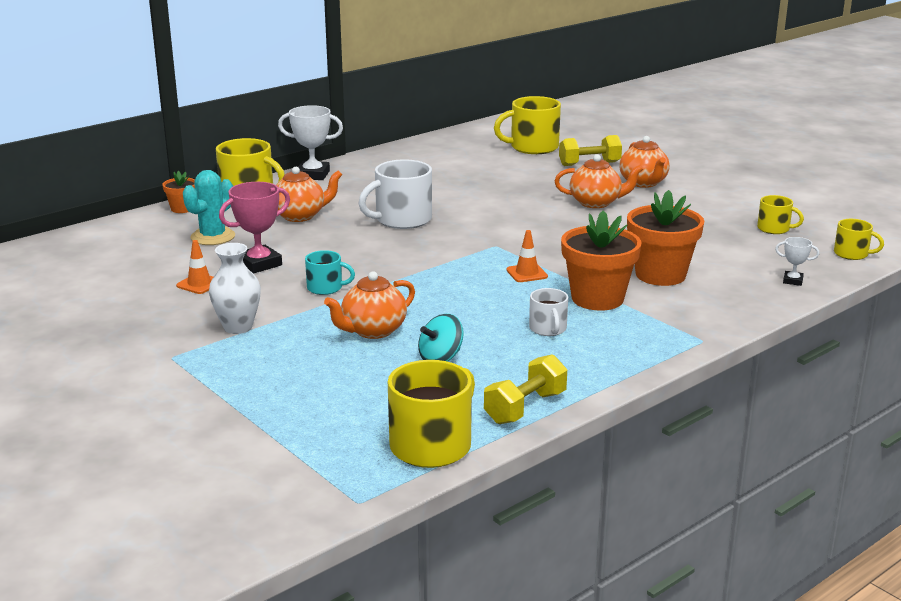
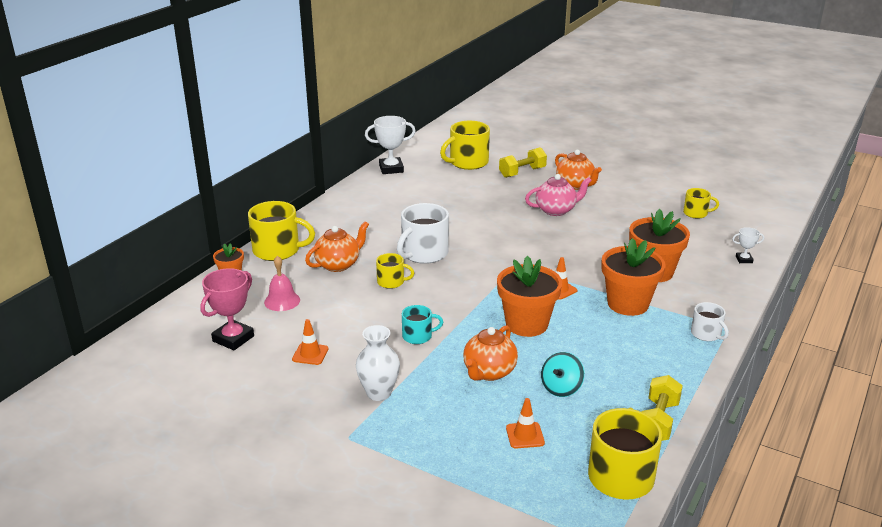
camera: 20 degrees left, 5 degrees up
turquoise cactus [183,170,235,245] -> pink bell [264,256,300,311]
pink trophy [219,182,290,274] -> pink trophy moved to [200,268,254,350]
white trophy [278,105,343,180] -> white trophy moved to [365,116,416,174]
white mug [529,288,568,336] -> white mug moved to [691,302,729,341]
orange teapot [555,154,643,208] -> pink teapot [525,174,592,216]
yellow mug [834,219,884,260] -> yellow mug moved to [376,253,414,289]
none -> orange flower pot [497,256,562,337]
none -> orange traffic cone [506,398,545,449]

